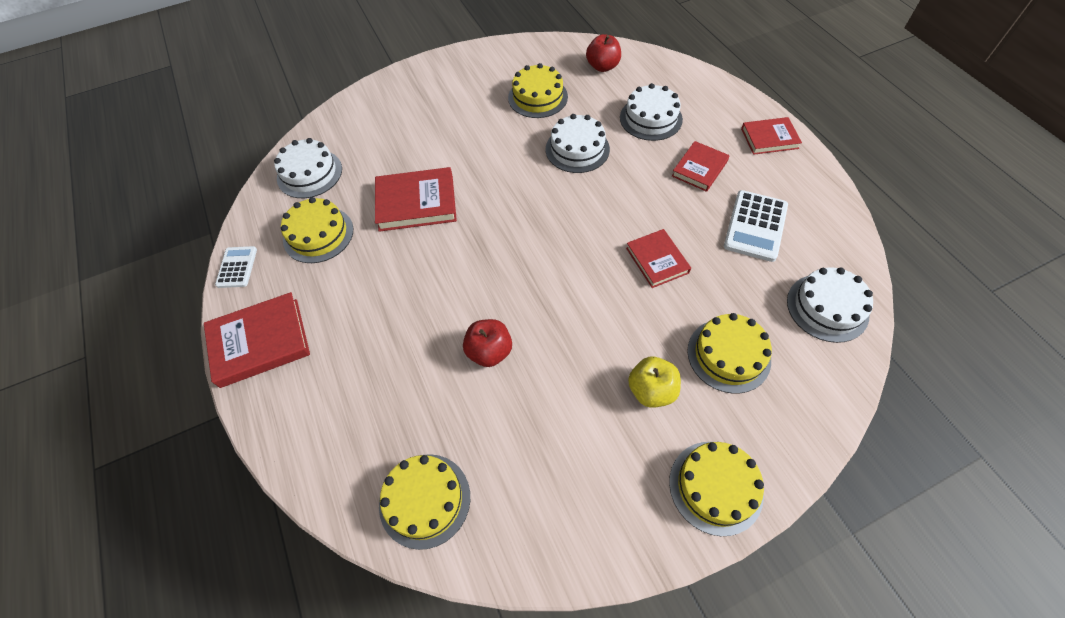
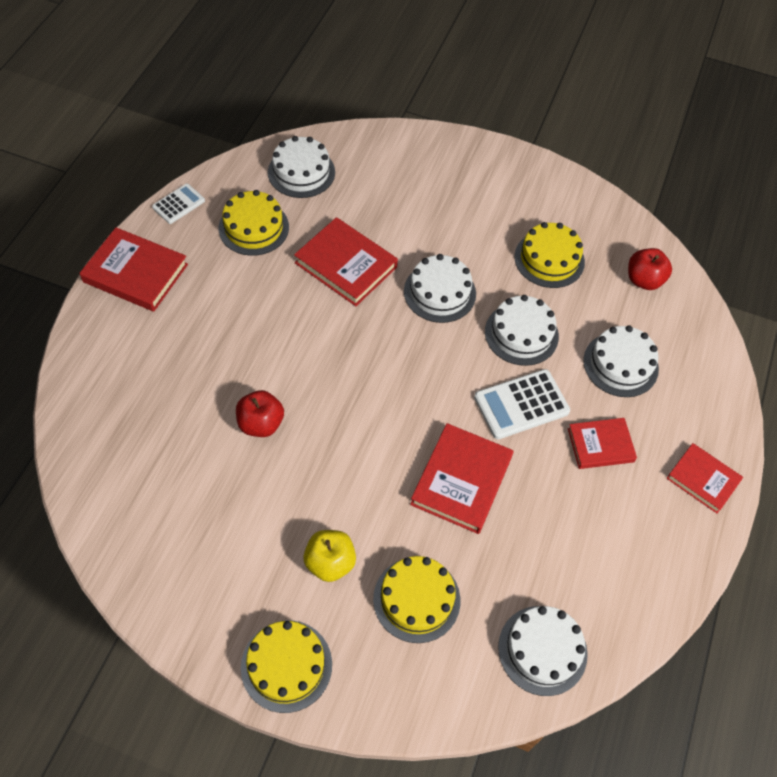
camera: 40 degrees right, 0 degrees up
yellow cake [379,454,470,550] -> none
red book [626,229,691,288] -> red book [410,423,514,534], size x1.56
white calculator [724,190,788,262] -> white calculator moved to [474,369,570,439]
none -> white cake [404,254,476,323]

